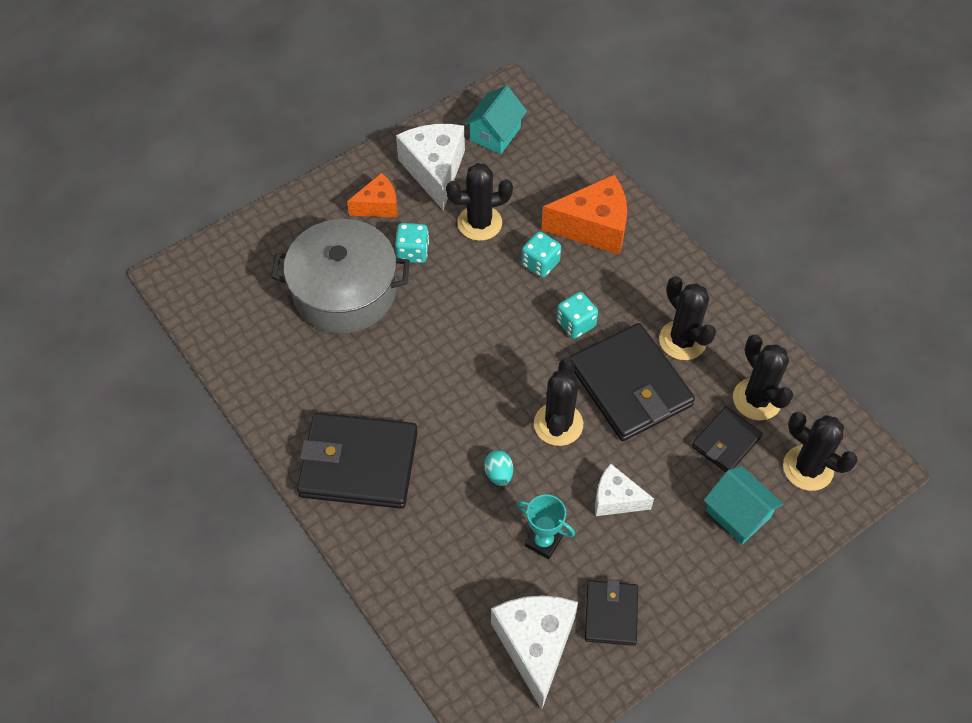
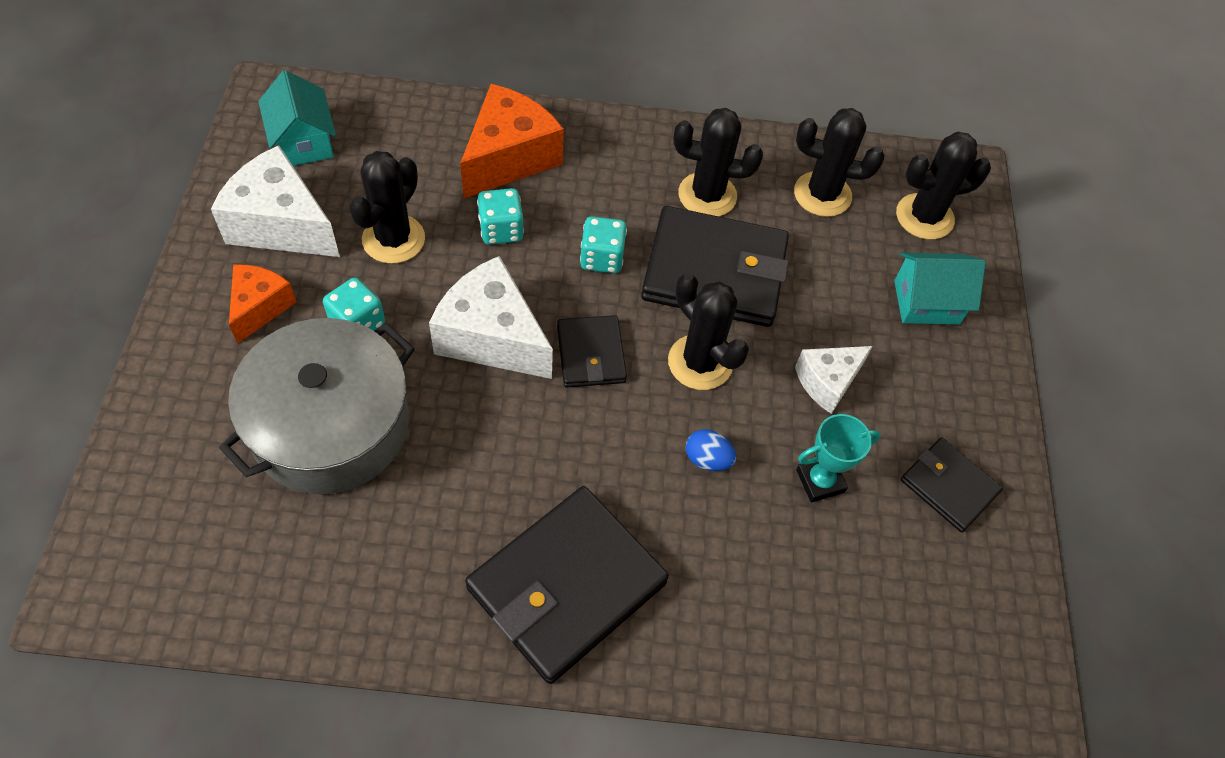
camera: 55 degrees left, 0 degrees up
turquoise egg [484,450,513,486] -> blue egg [686,429,736,471]
white cheese [491,595,578,710] -> white cheese moved to [429,256,553,379]
black wallet [691,406,763,472] -> black wallet moved to [557,315,627,387]

